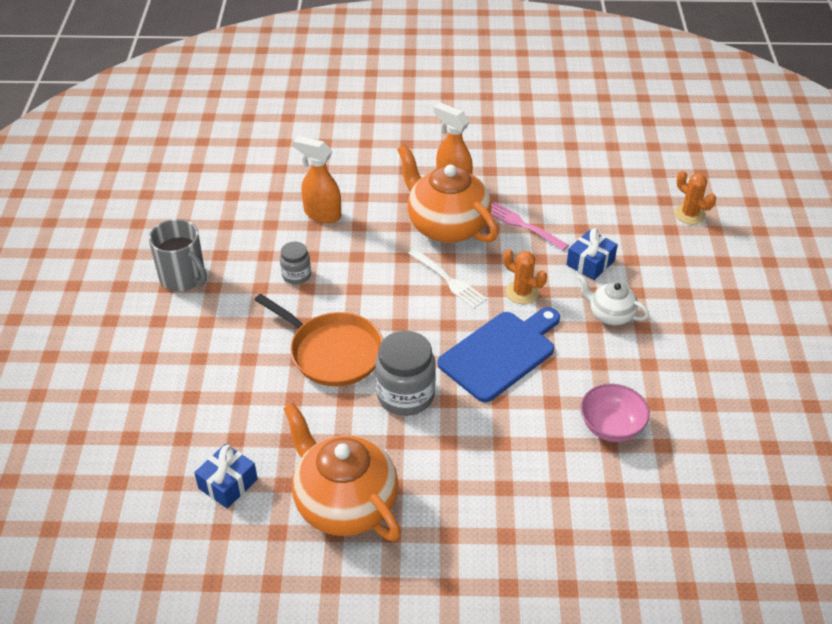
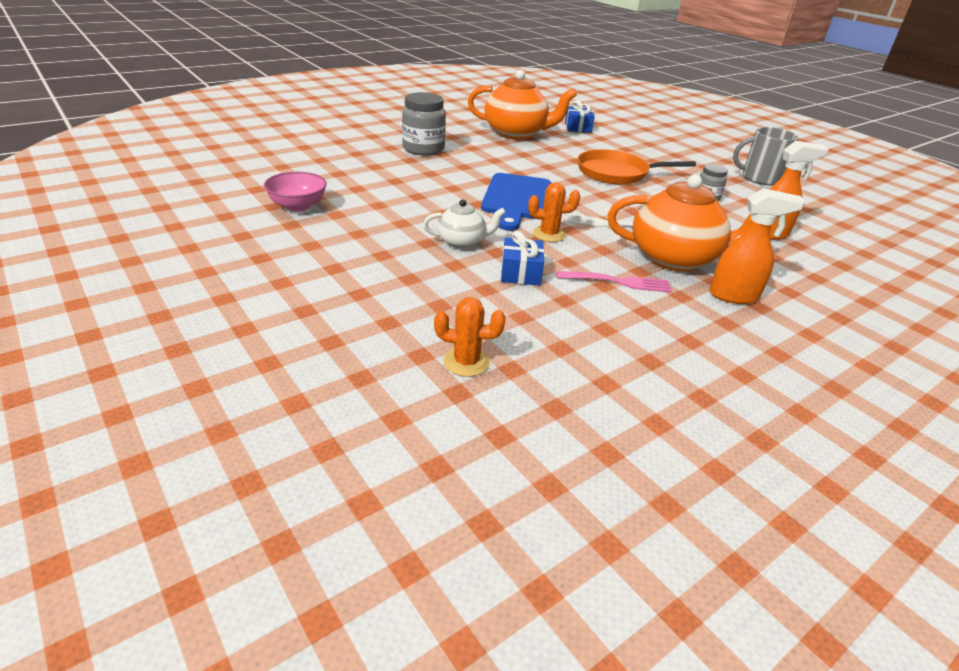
camera: 140 degrees right, 10 degrees down
grey jar [375,331,436,416] -> grey jar moved to [402,92,446,155]
pink bowl [580,384,650,442] -> pink bowl moved to [264,172,327,212]

